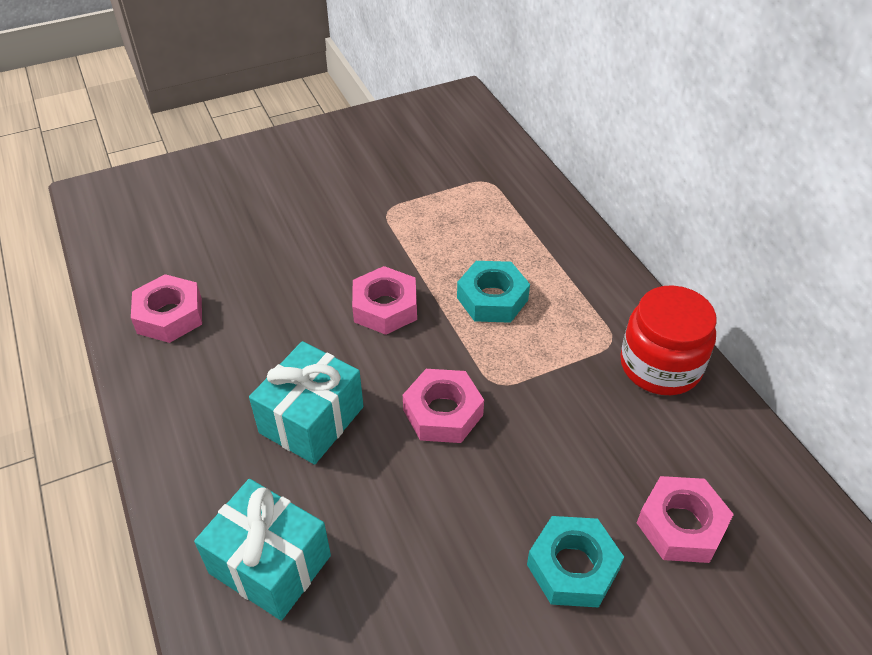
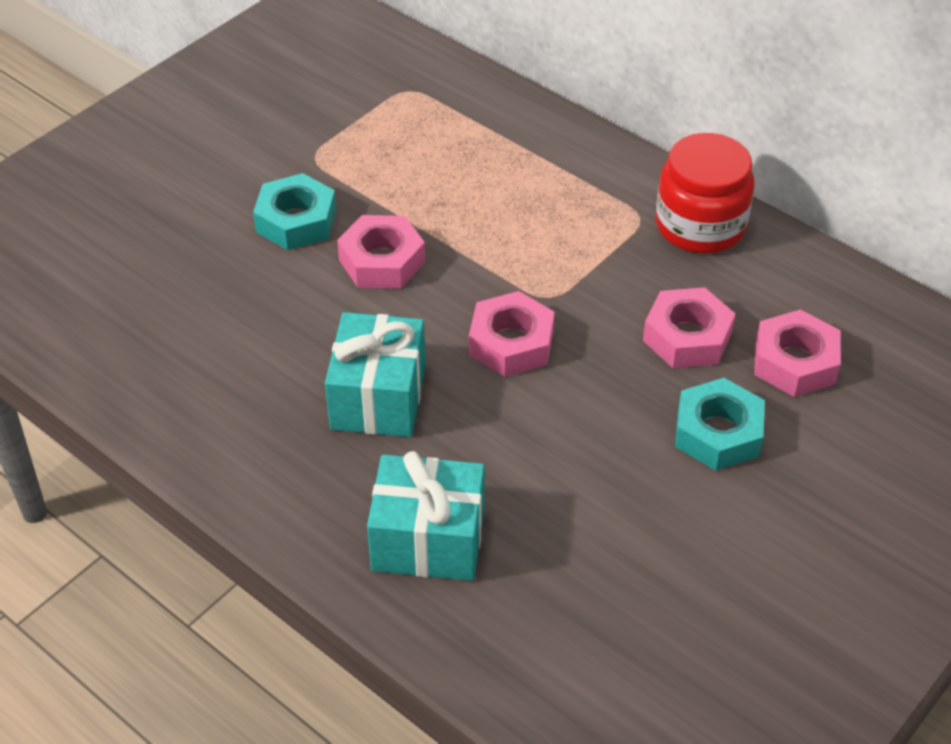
camera: 25 degrees left, 0 degrees up
pink nut [131,274,202,343] -> pink nut moved to [643,287,735,368]
turquoise nut [457,261,530,323] -> turquoise nut moved to [253,173,336,250]

